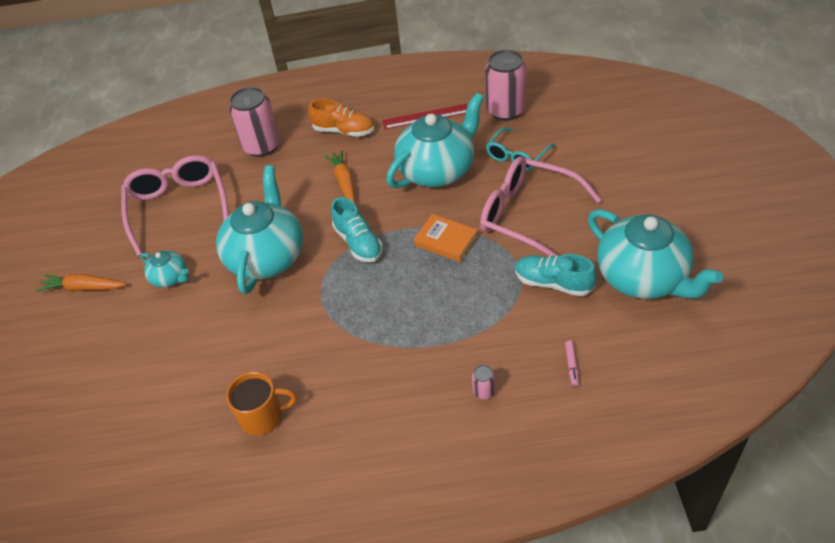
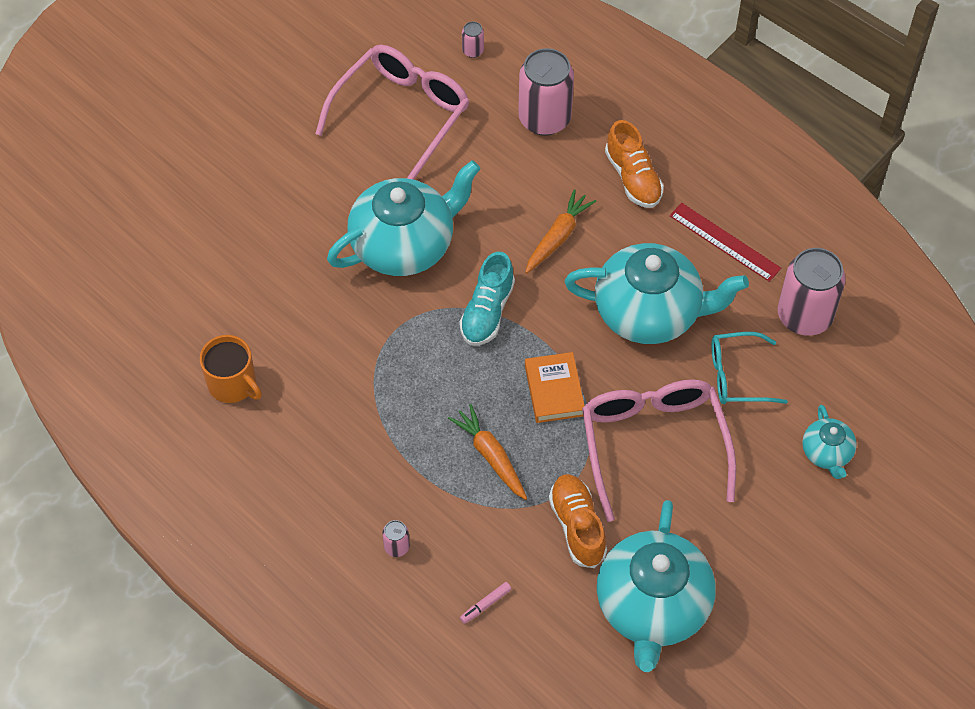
camera: 45 degrees right, 10 degrees up
orange carrot [36,274,126,292] -> orange carrot moved to [448,404,527,500]
turquoise teapot [140,251,189,288] -> turquoise teapot moved to [802,405,857,479]
turquoise shoe [515,254,597,296] -> orange shoe [549,474,607,568]
none -> pink can [462,22,484,58]

